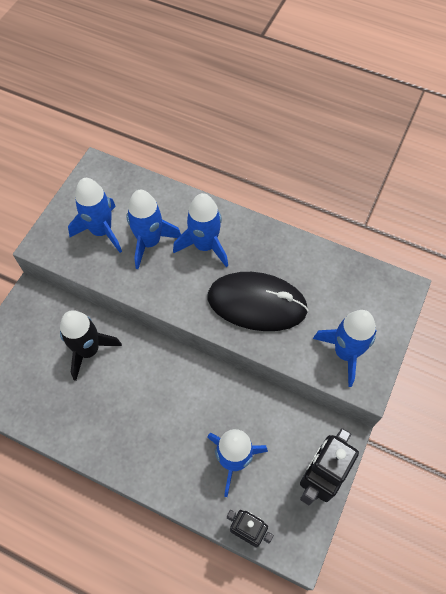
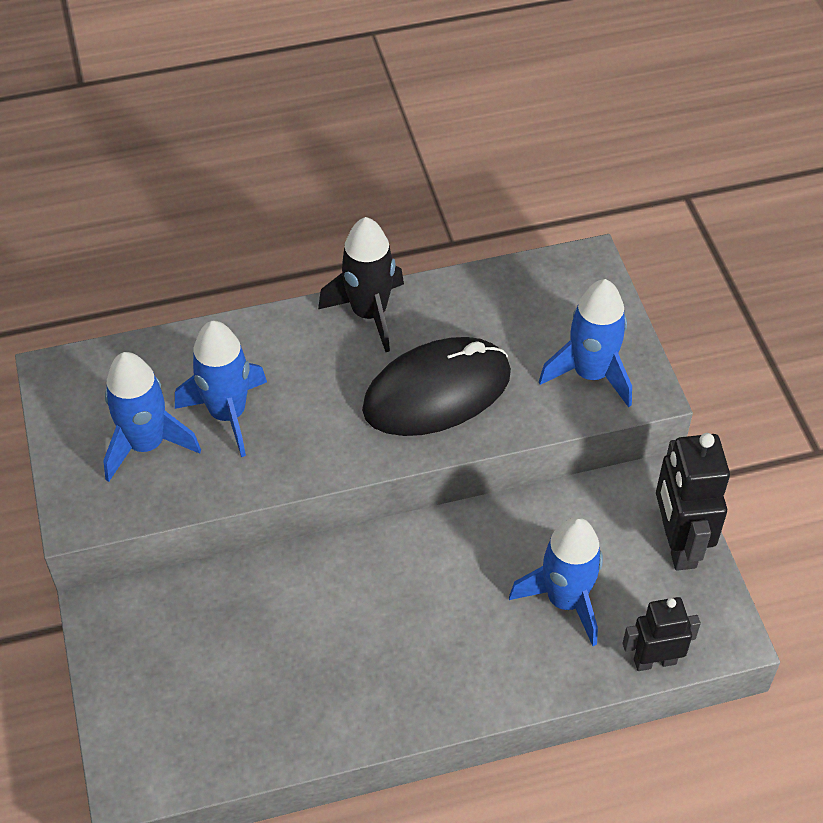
camera: 40 degrees left, 10 degrees down
black rocket [60,310,122,381] -> black rocket moved to [318,217,404,352]
blue rocket [173,193,228,267] -> none

